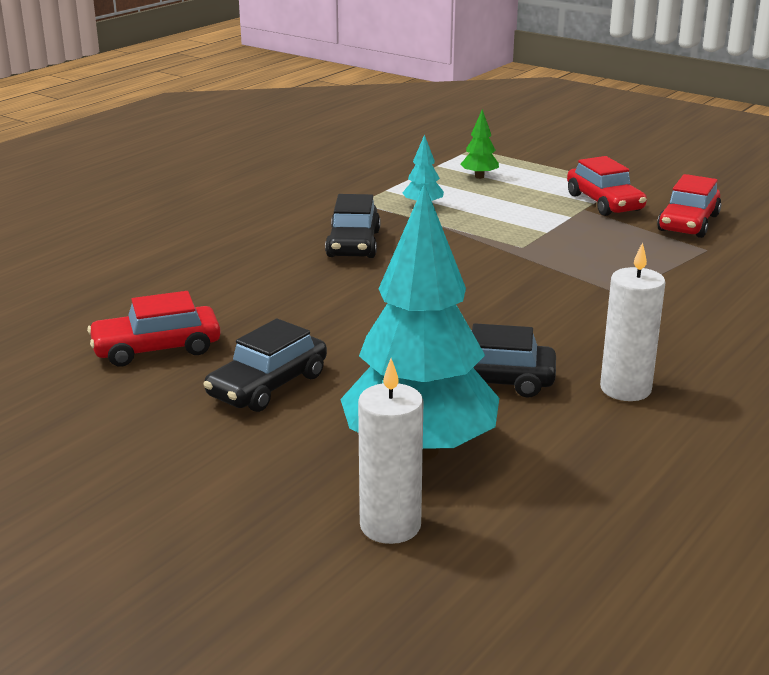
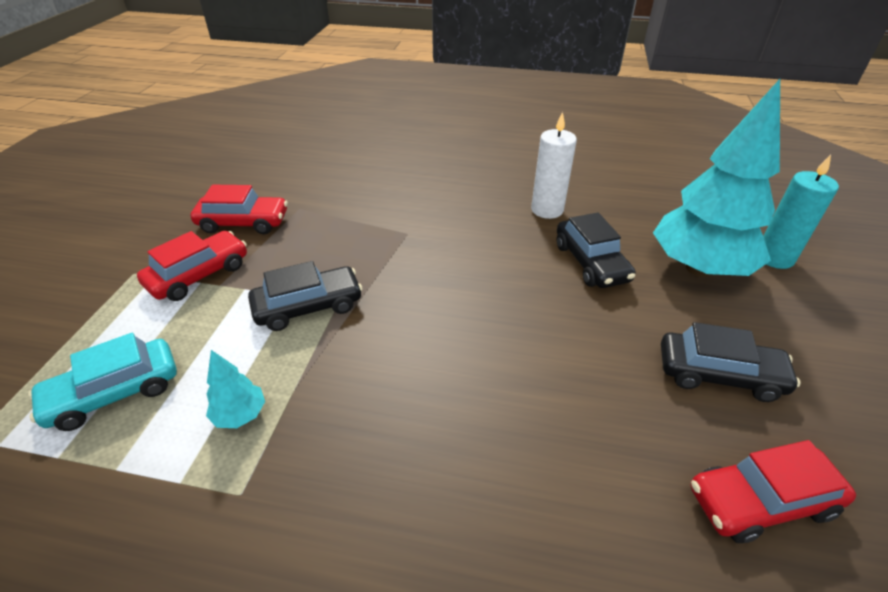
camera: 115 degrees left, 15 degrees up
red car [87,291,221,367] -> red car turned 120 degrees clockwise [691,440,856,543]
black car [325,194,380,258] -> black car moved to [248,261,362,331]
white candle [358,358,424,544] -> turquoise candle [763,155,839,269]
green tree [460,109,499,179] -> turquoise car [28,333,177,431]

